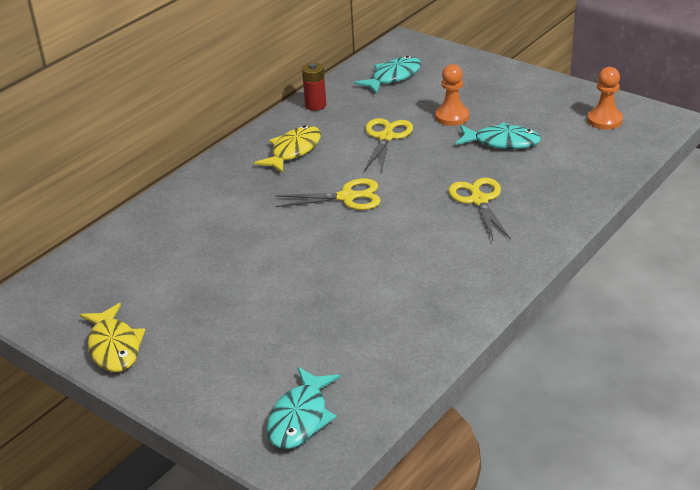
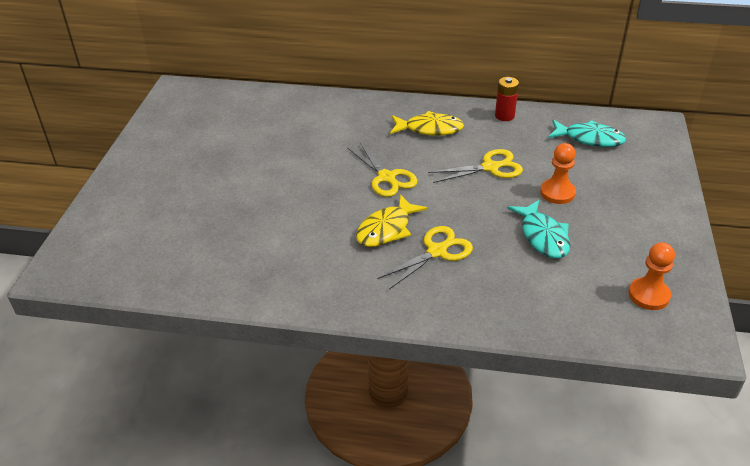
camera: 60 degrees right, 5 degrees up
yellow fish [80,303,145,372] -> yellow fish moved to [356,194,428,247]
turquoise fish [266,367,340,449] -> none

